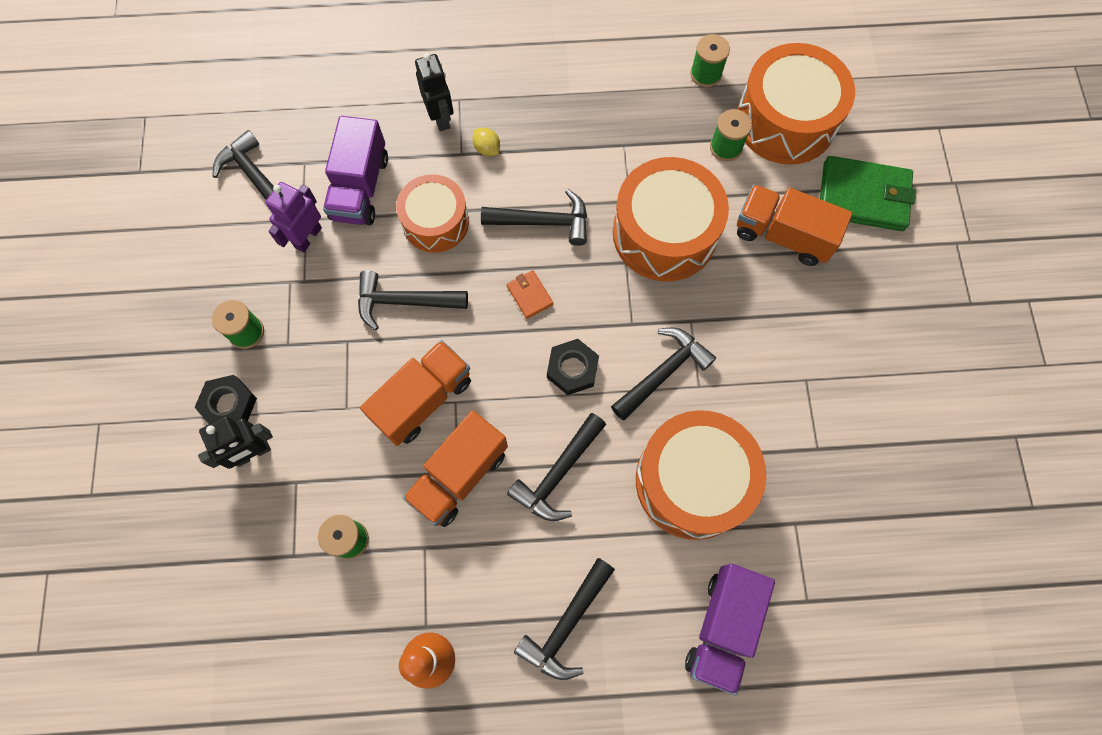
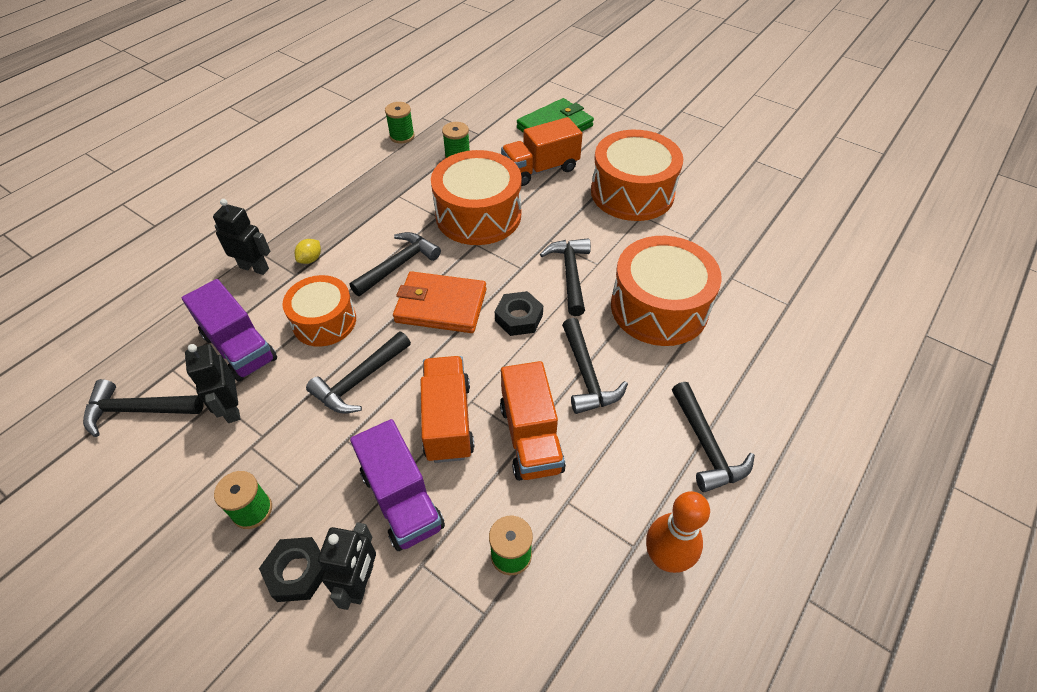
camera: 50 degrees left, 20 degrees down
purple robot [265,182,322,253] -> black robot [185,344,240,423]
yellow lemon [472,128,500,156] -> yellow lemon turned 60 degrees counterclockwise [295,239,321,264]
orange wallet [507,270,553,319] -> orange wallet [393,271,486,333], size x2.15
purple truck [685,563,775,696] -> purple truck moved to [350,419,445,551]
orange drum [737,43,855,165] -> orange drum moved to [591,130,683,221]

